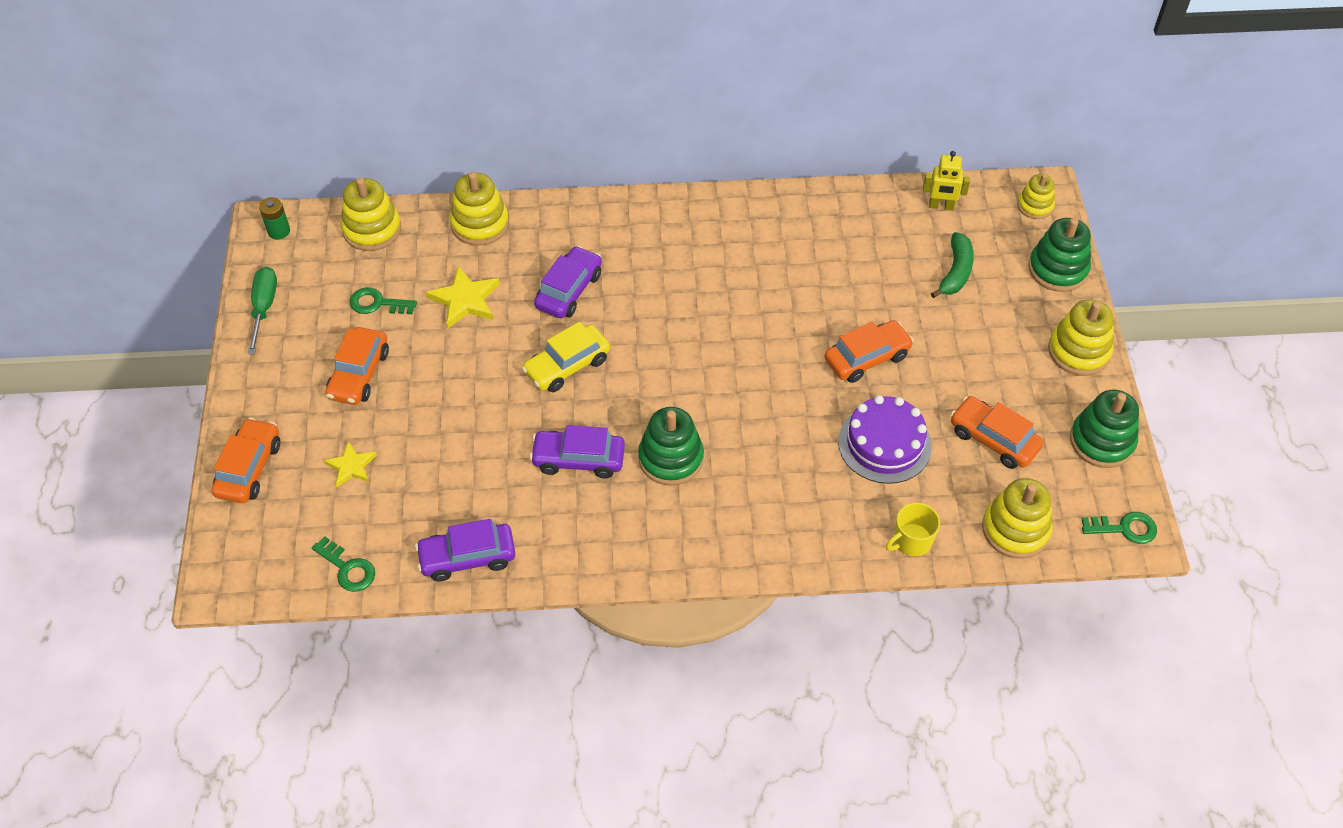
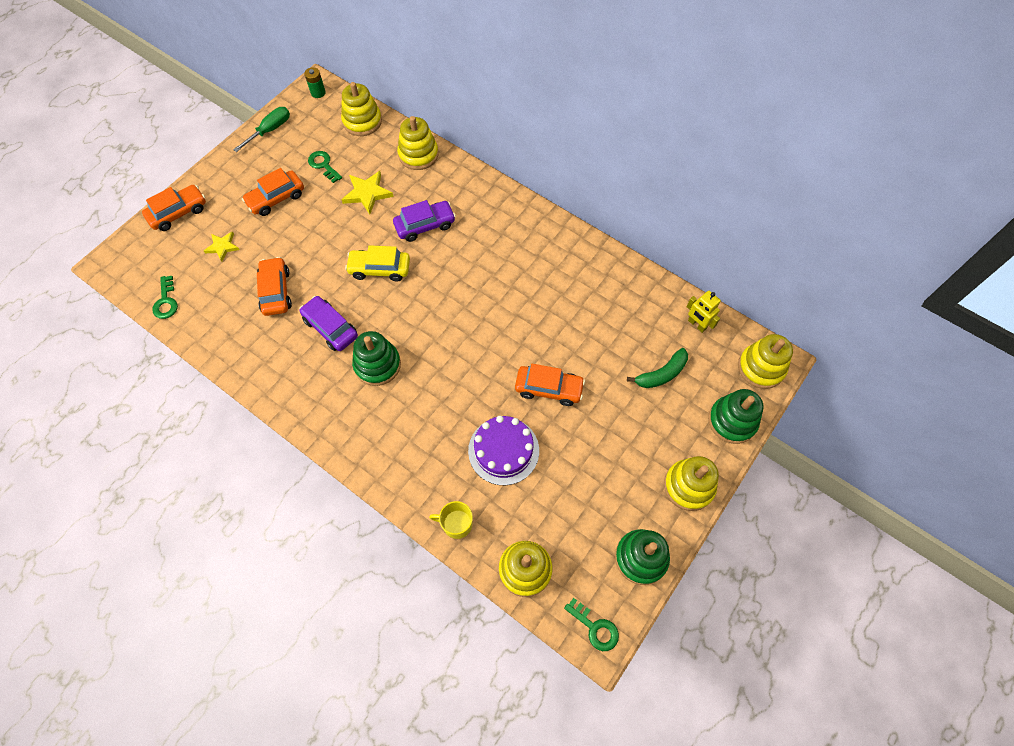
camera: 40 degrees right, 10 degrees up
purple car [415,519,515,582] -> none
orange car [950,396,1043,469] -> orange car moved to [257,257,292,316]
yellow stacking toy [1017,174,1055,219] -> yellow stacking toy [738,334,793,389], size x1.59

